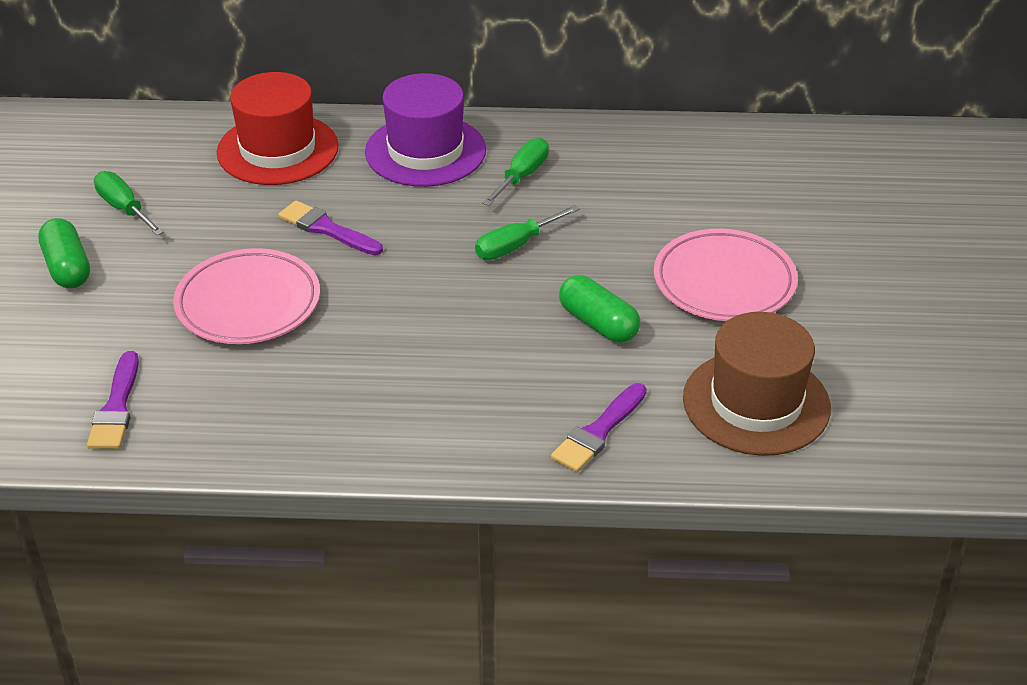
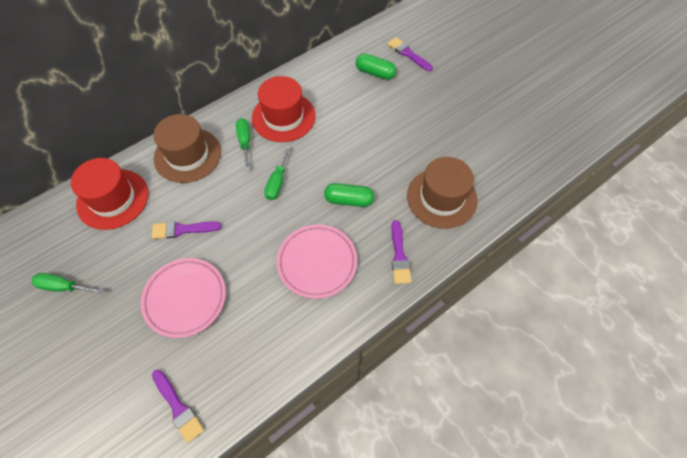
camera: 40 degrees left, 20 degrees up
green capsule [38,218,90,289] -> green capsule moved to [356,53,396,80]
purple hat [365,73,486,187] -> brown hat [153,114,221,183]
pink plate [654,229,798,321] -> pink plate moved to [277,224,357,299]
none -> red hat [252,76,316,142]
none -> purple brush [387,37,433,71]

